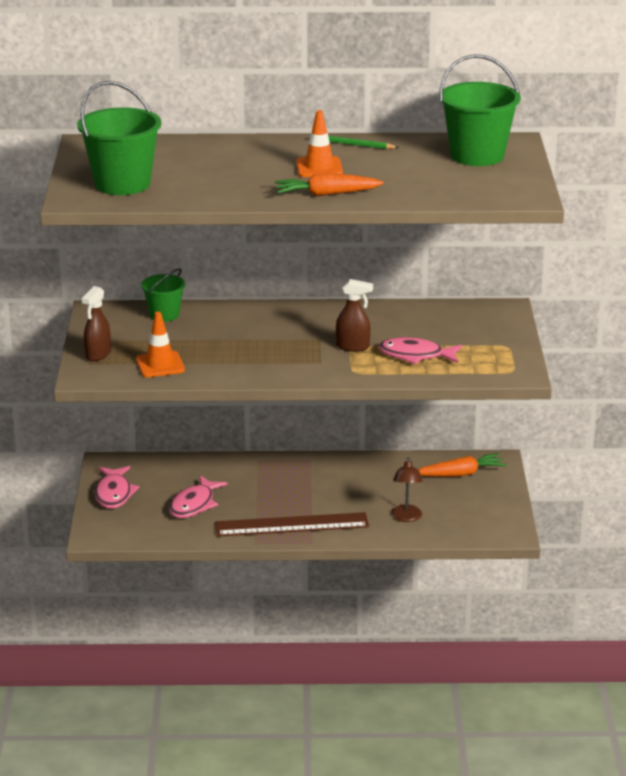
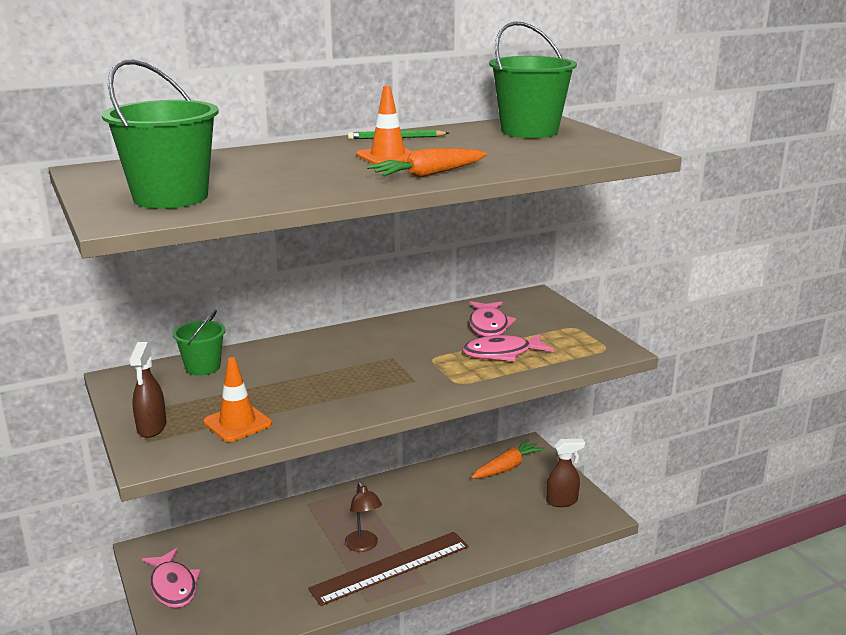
camera: 25 degrees left, 5 degrees down
pink fish [169,476,228,518] -> pink fish moved to [469,301,516,337]
brown spray bottle [336,279,373,352] -> brown spray bottle moved to [546,439,585,507]
brown lamp [391,458,423,522] -> brown lamp moved to [345,482,382,552]

